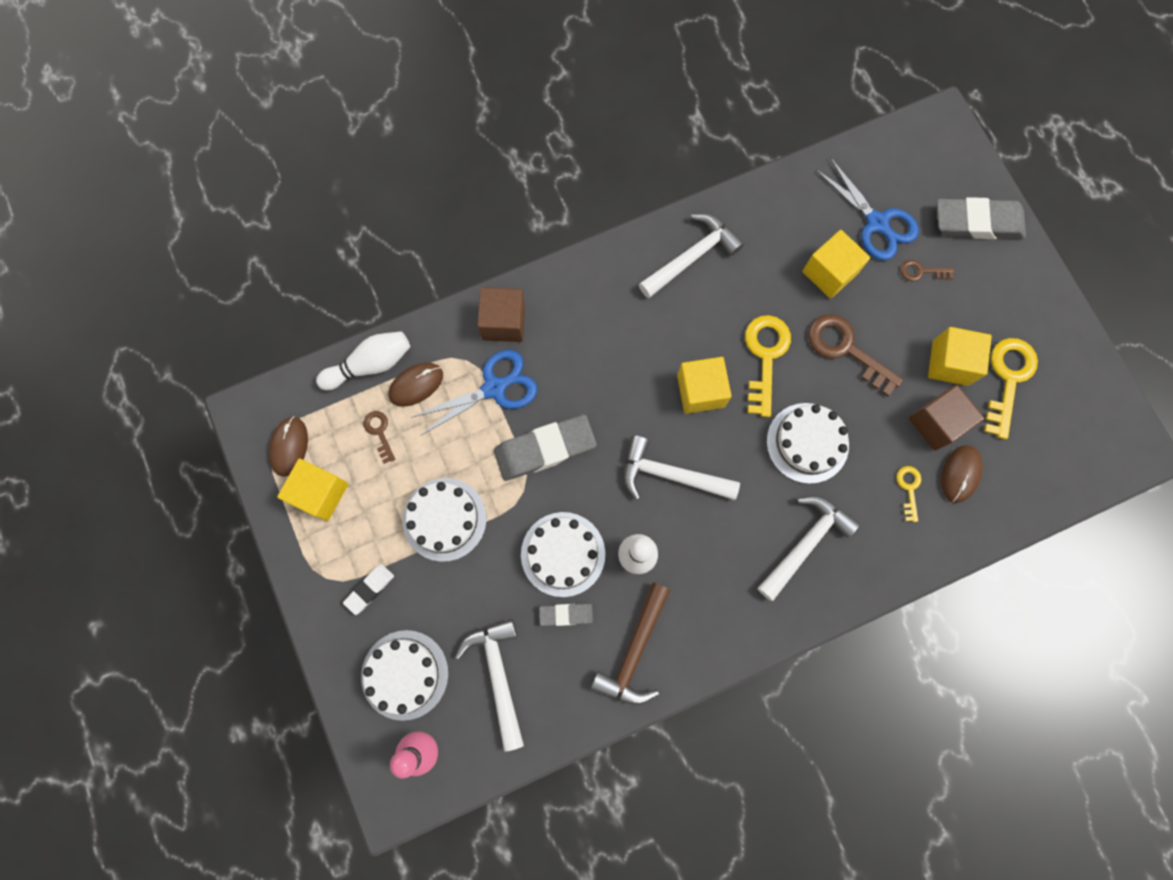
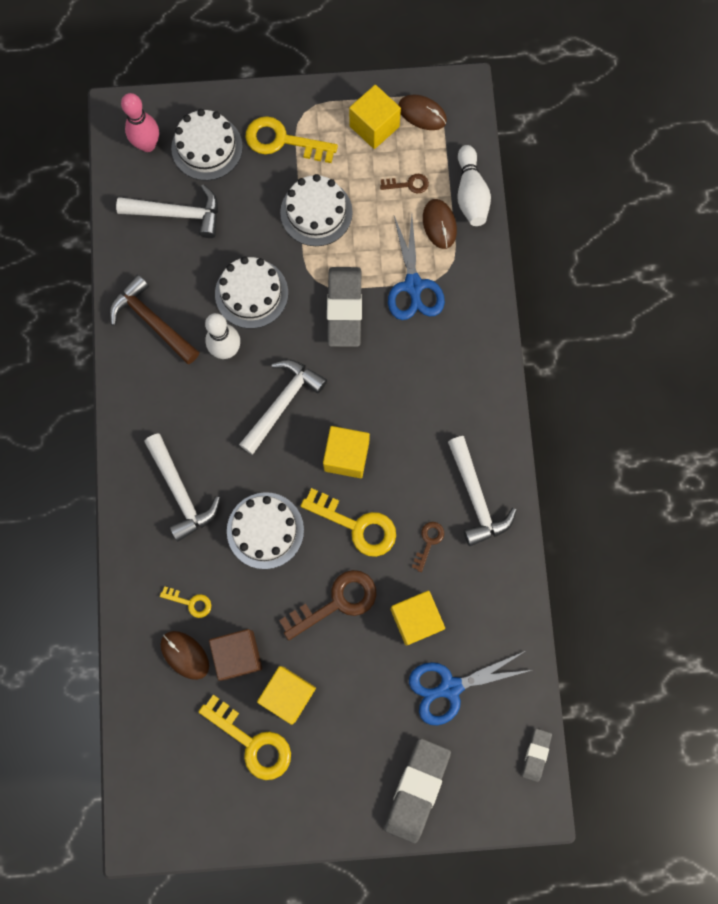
camera: 110 degrees right, 0 degrees up
white eraser [343,564,394,615] -> yellow key [246,116,338,163]
brown cube [477,287,525,342] -> none
grey eraser [539,603,593,626] -> grey eraser moved to [522,728,552,782]
brown key [900,260,954,281] -> brown key moved to [412,522,444,572]

